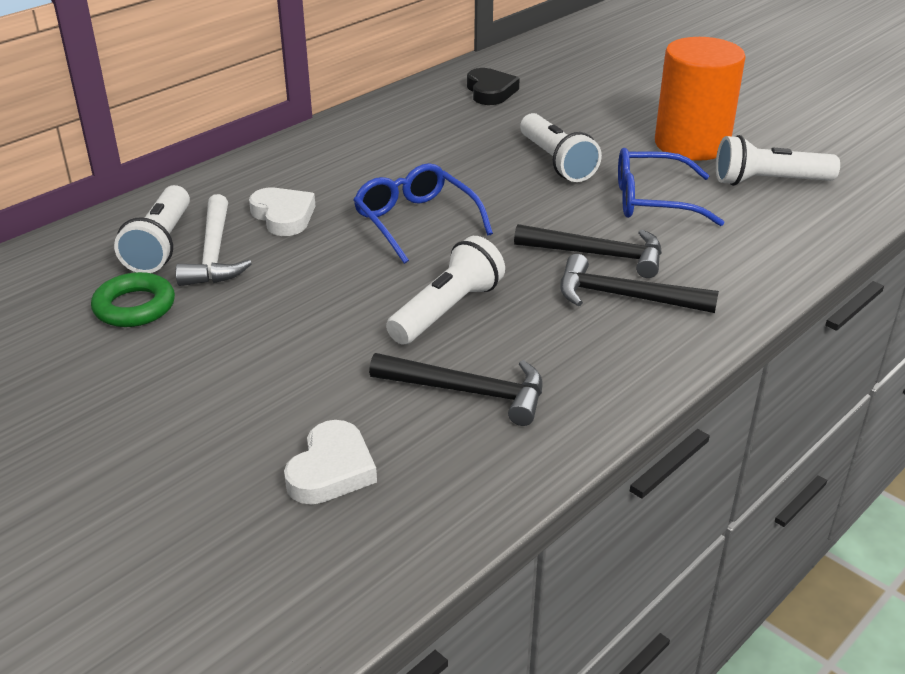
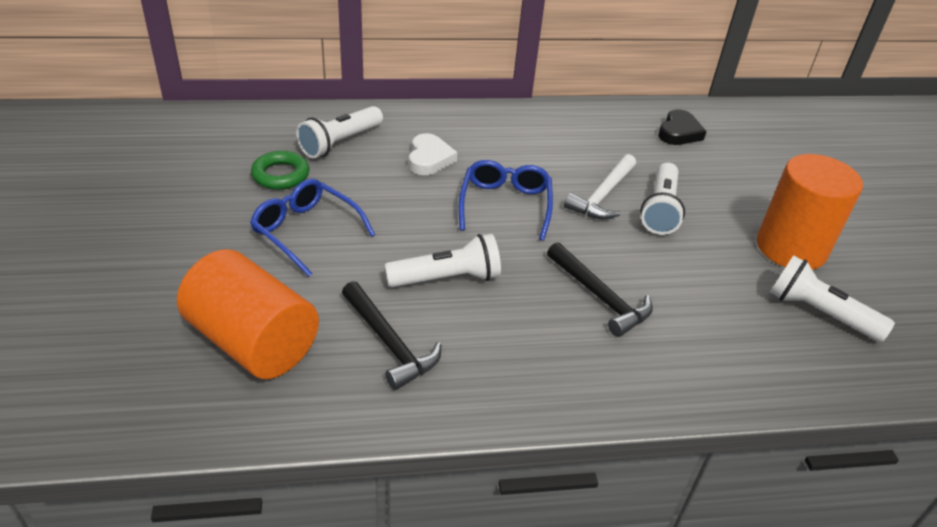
camera: 35 degrees right, 5 degrees up
white hammer [176,194,252,286] -> white hammer moved to [564,154,636,219]
white heart [284,420,377,504] -> orange cylinder [177,249,319,379]
black hammer [560,254,719,313] -> none
blue glasses [618,148,724,226] -> blue glasses moved to [250,179,375,277]

